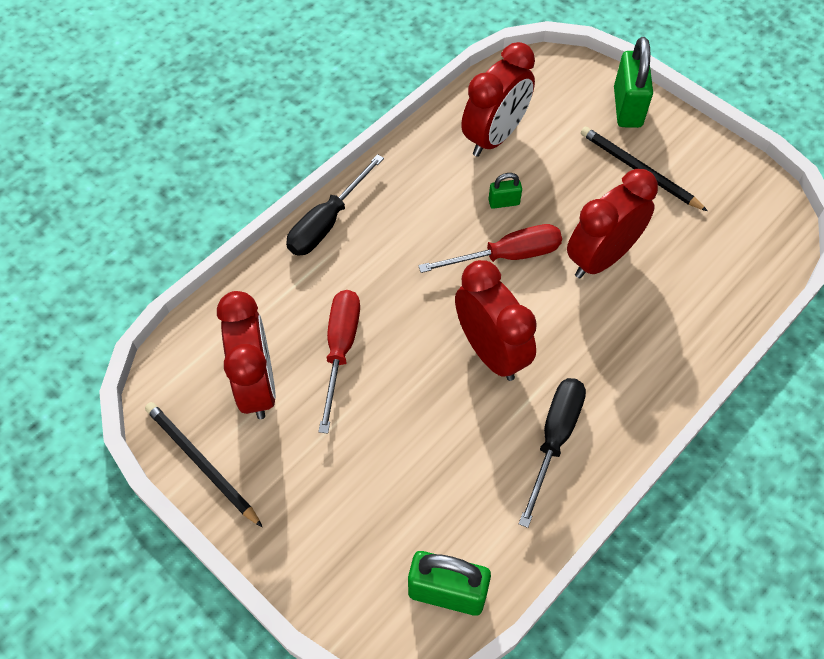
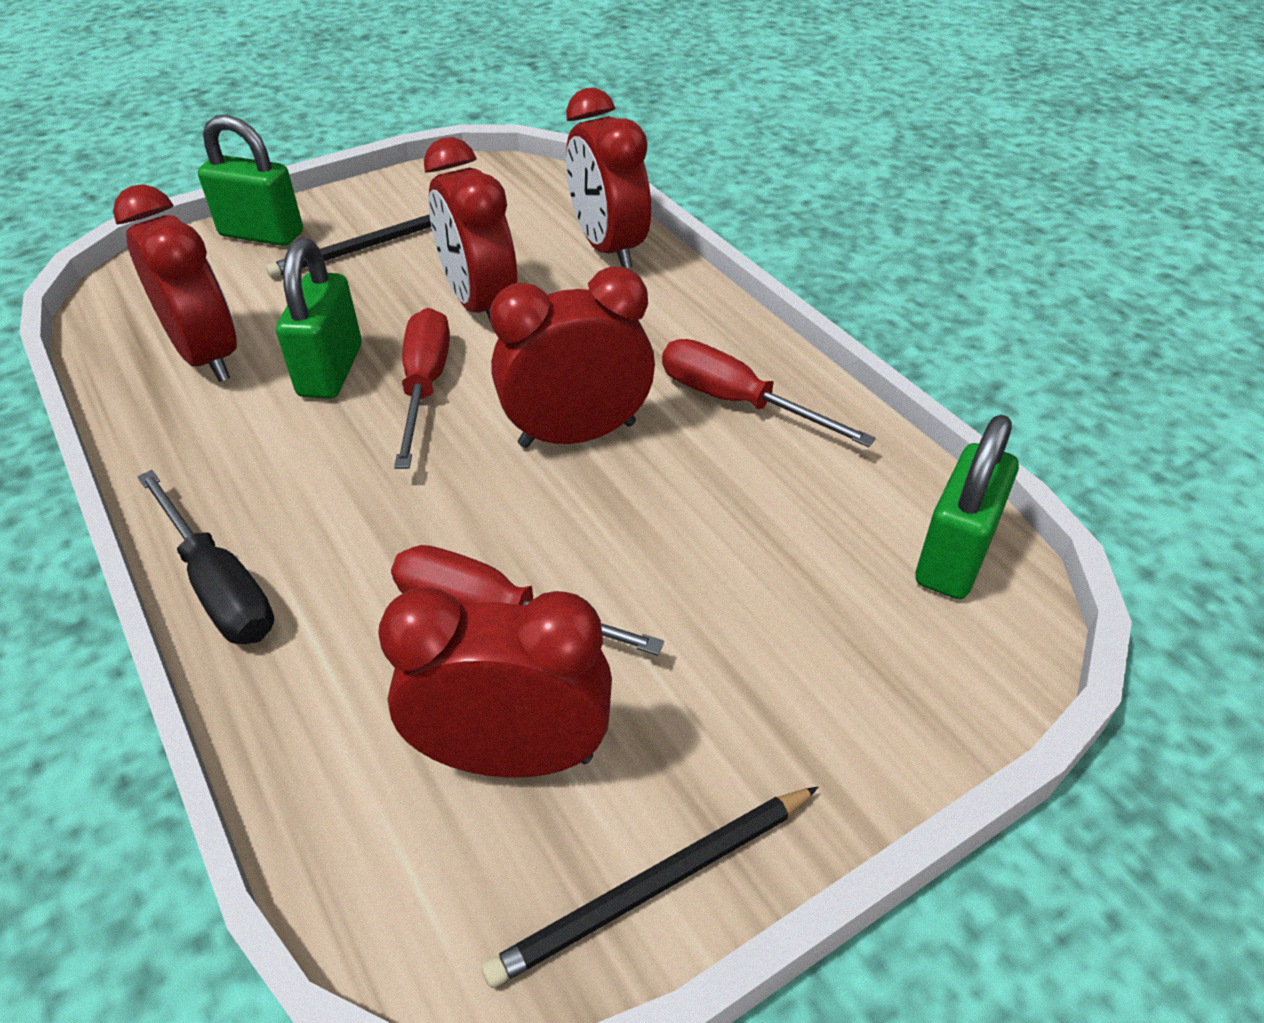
camera: 75 degrees left, 15 degrees down
green padlock [488,173,522,209] -> green padlock [276,238,362,399], size x1.99
black screwdriver [519,378,586,528] -> red screwdriver [662,339,876,447]
none -> red clock [566,88,651,268]

